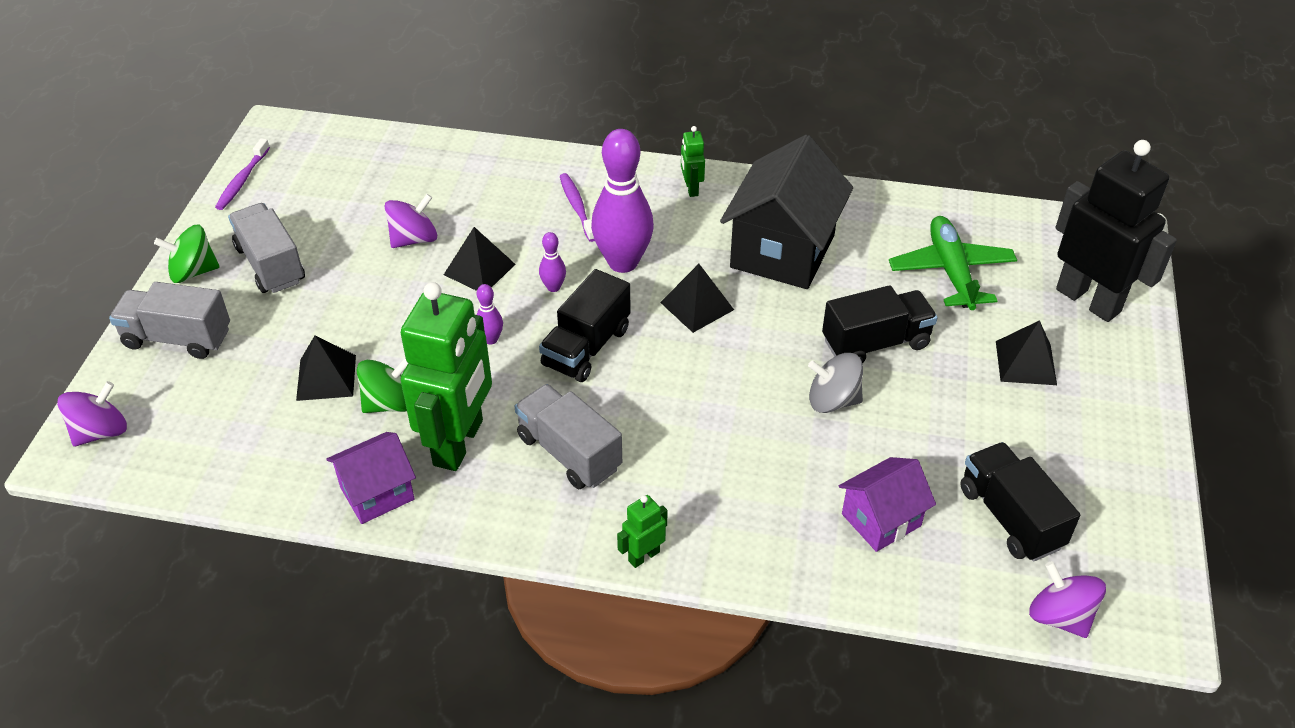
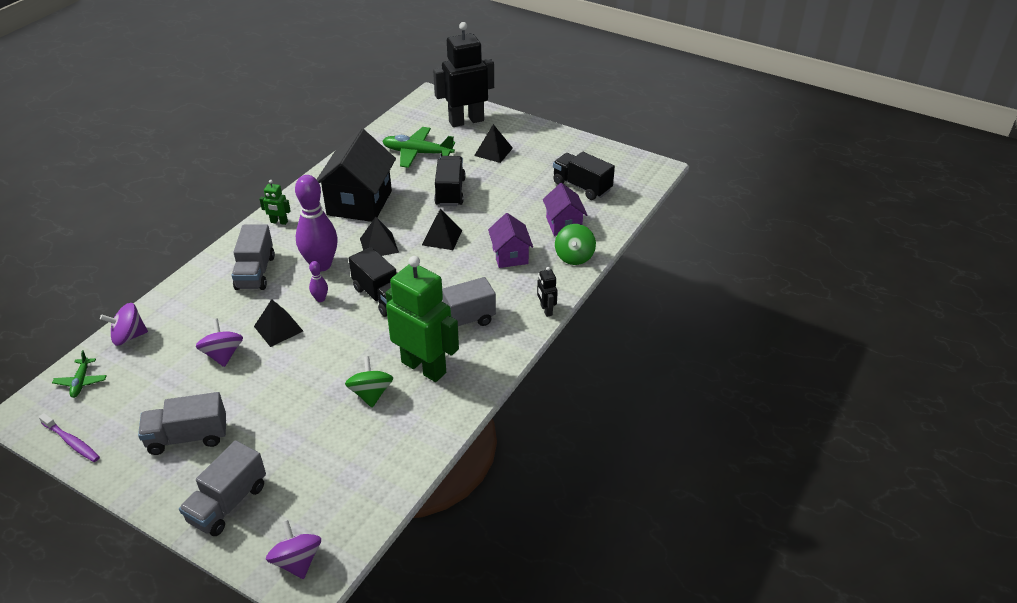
camera: 70 degrees left, 5 degrees down
green spinning top [154,225,220,283] -> green spinning top moved to [555,224,596,265]
black pyramid [296,335,356,401] -> black pyramid moved to [422,209,462,250]
purple house [326,432,416,524] -> purple house moved to [488,213,533,268]
purple bowling pin [476,284,503,345] -> none
purple toothbrush [560,173,595,242] -> grey truck [231,224,275,290]
green robot [617,495,668,568] -> black robot [537,267,558,317]
black house [720,135,853,289] -> black house turned 60 degrees clockwise [316,129,396,222]
grey spinning top [808,353,863,413] -> none
black truck [961,442,1080,562] -> black truck turned 45 degrees clockwise [553,152,615,200]
purple spinning top [1029,561,1106,638] -> purple spinning top moved to [100,303,148,346]
none -> green plane [52,350,107,398]

